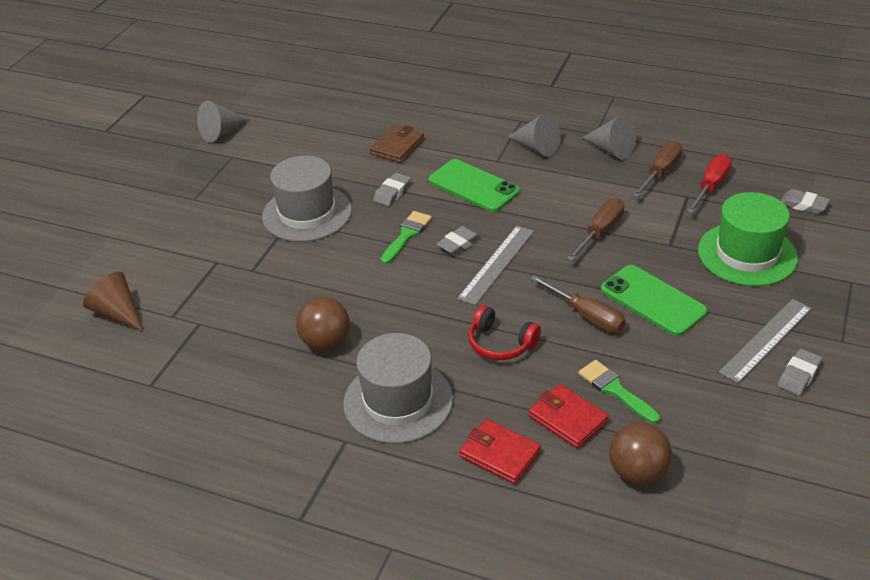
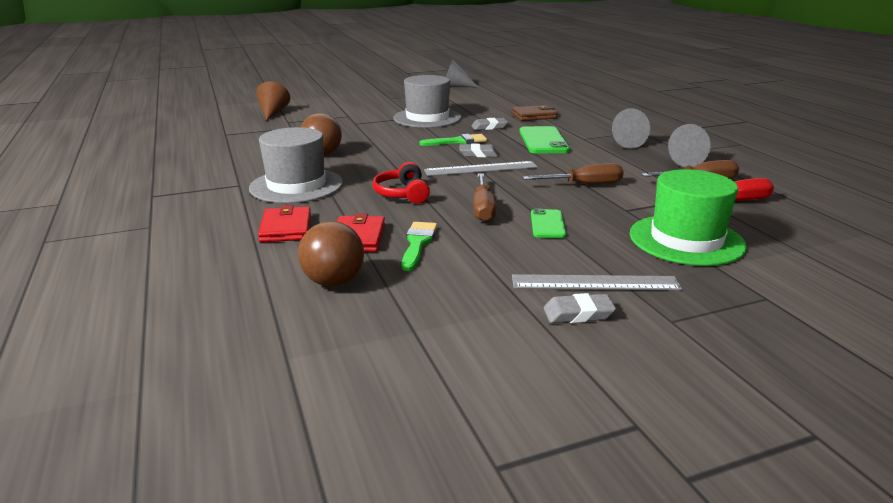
camera: 45 degrees right, 15 degrees down
green phone [601,265,708,336] -> green phone [531,209,566,238], size x0.59
grey eraser [781,189,830,214] -> none

